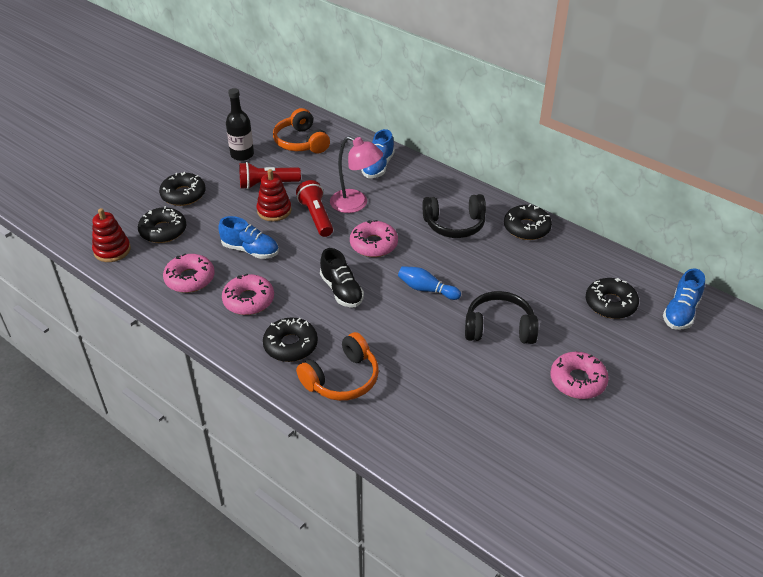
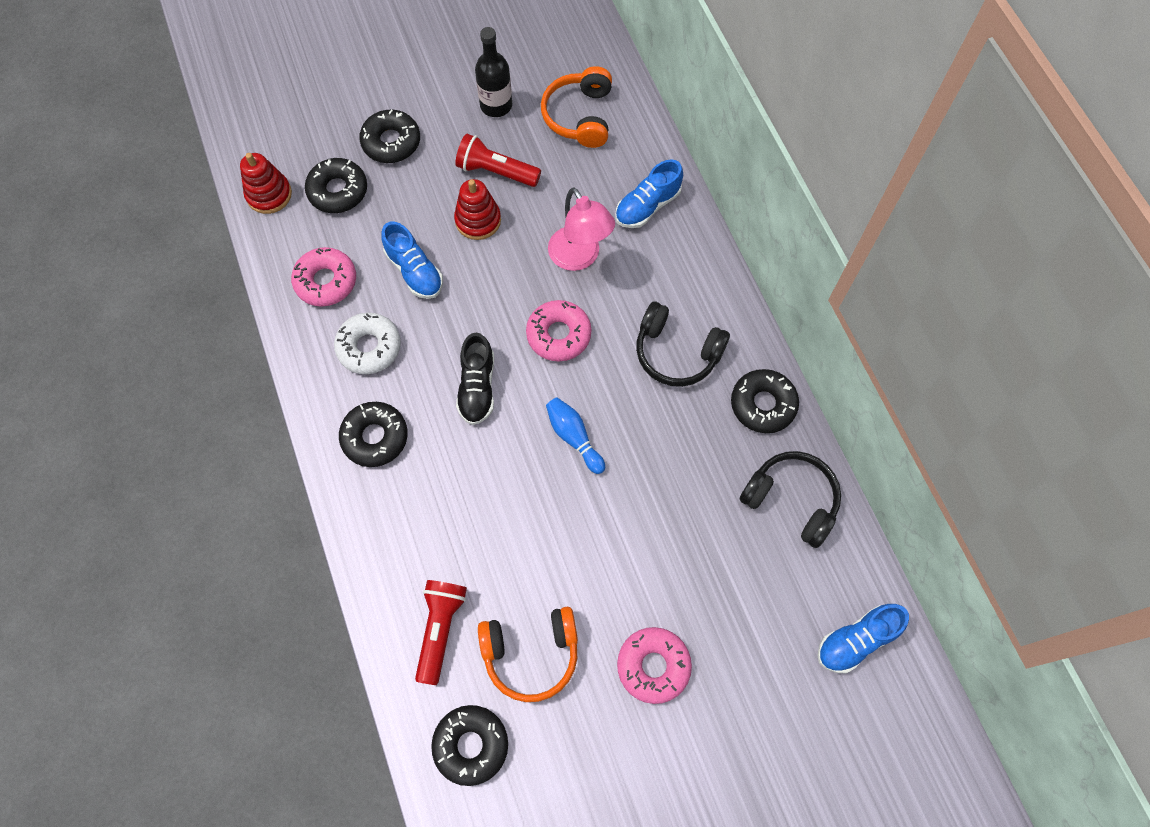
camera: 30 degrees right, 25 degrees up
pink donut [222,274,274,315] -> white donut [334,313,401,374]
red flashlight [296,180,333,237] -> red flashlight moved to [415,580,467,685]
orange headphones [296,332,379,401] -> orange headphones moved to [478,607,578,702]
black headphones [465,291,538,344] -> black headphones moved to [739,451,841,548]
black donut [586,278,639,319] -> black donut moved to [431,705,508,786]

